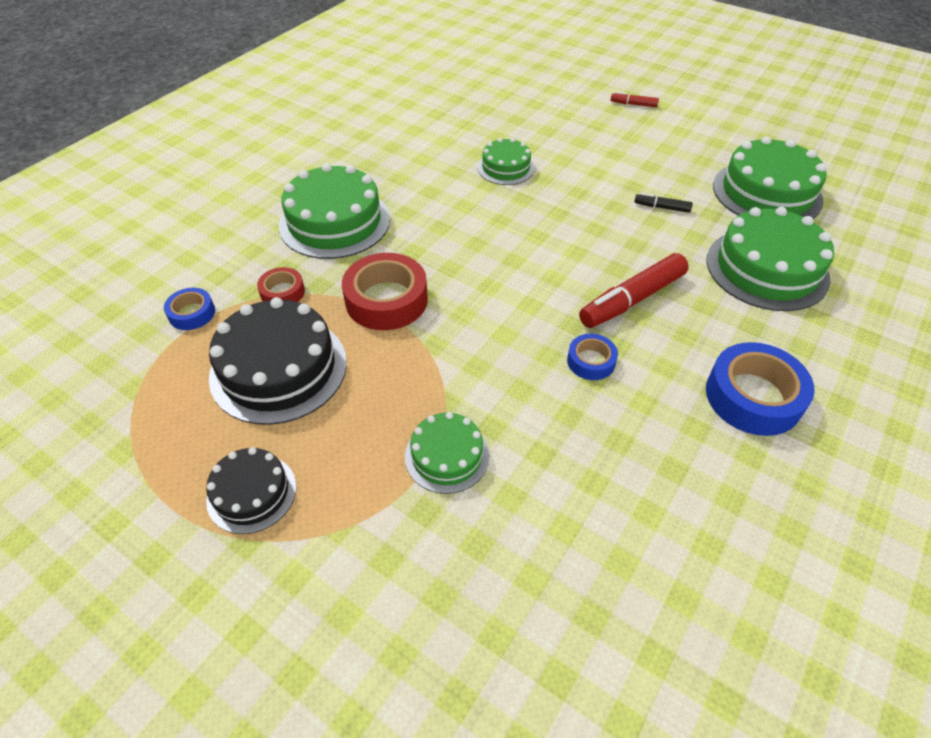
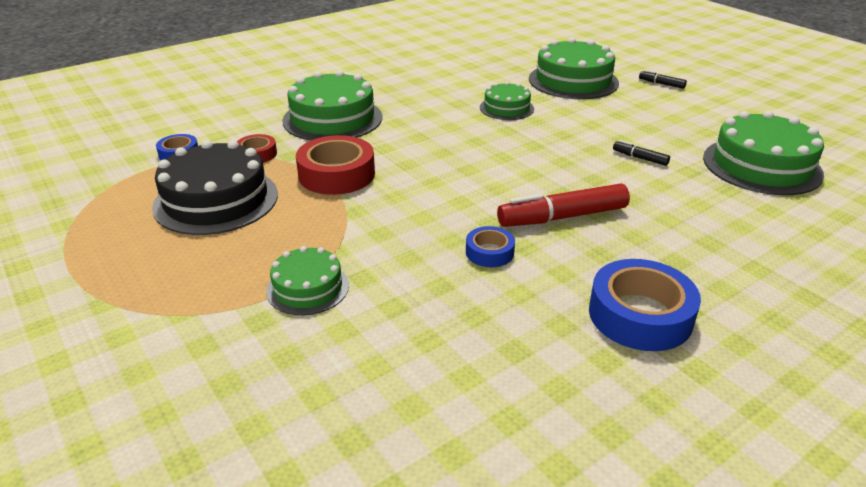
camera: 20 degrees right, 15 degrees down
black cake [206,447,296,534] -> none
red marker [611,92,659,107] -> black marker [639,70,687,89]
green cake [706,207,834,311] -> green cake moved to [529,38,619,99]

